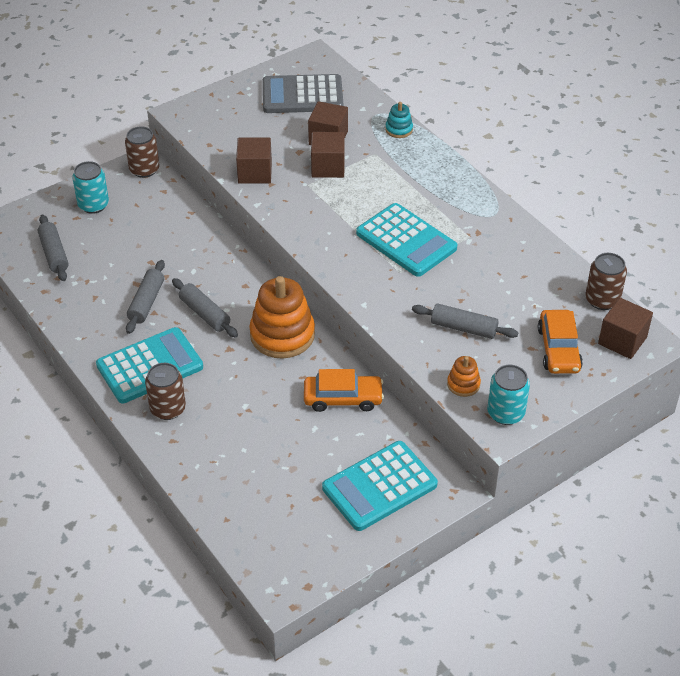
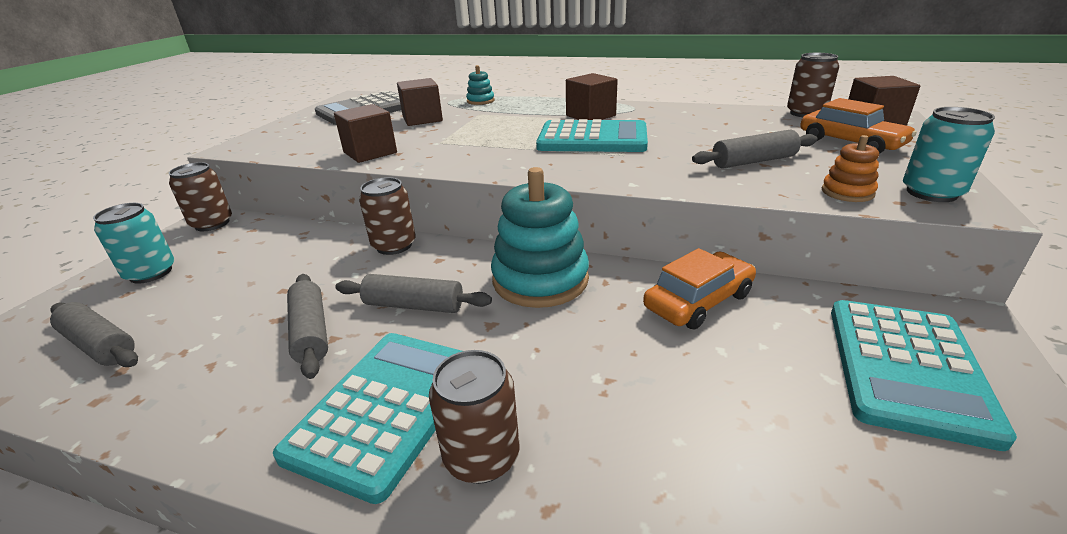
camera: 35 degrees left, 15 degrees down
orange stacking toy [250,276,315,358] -> turquoise stacking toy [491,167,589,308]
brown cube [311,132,345,178] -> brown cube moved to [566,73,618,120]
none -> brown can [359,177,416,255]

